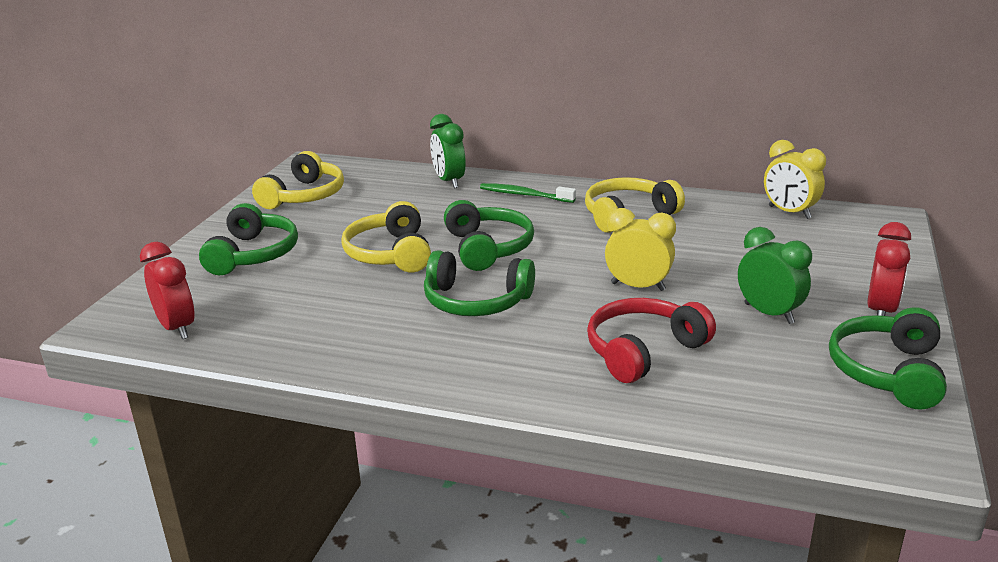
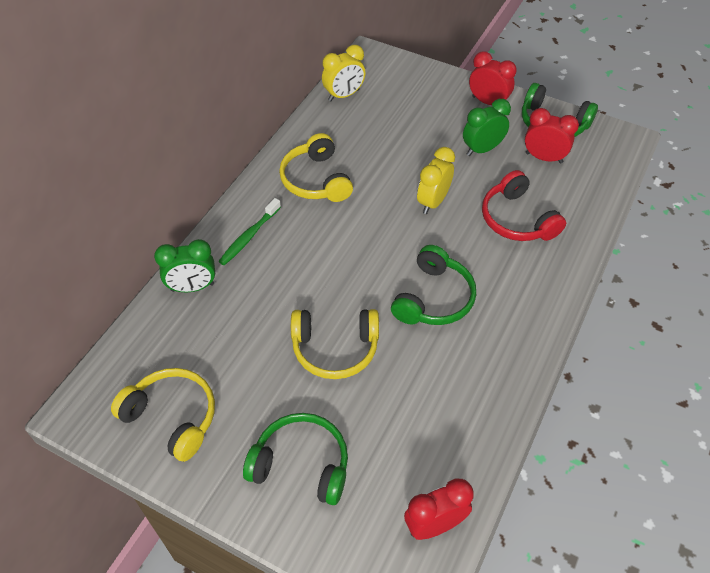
camera: 80 degrees left, 25 degrees up
green headphones [444,200,534,271] -> none
none -> red clock [525,108,579,163]

